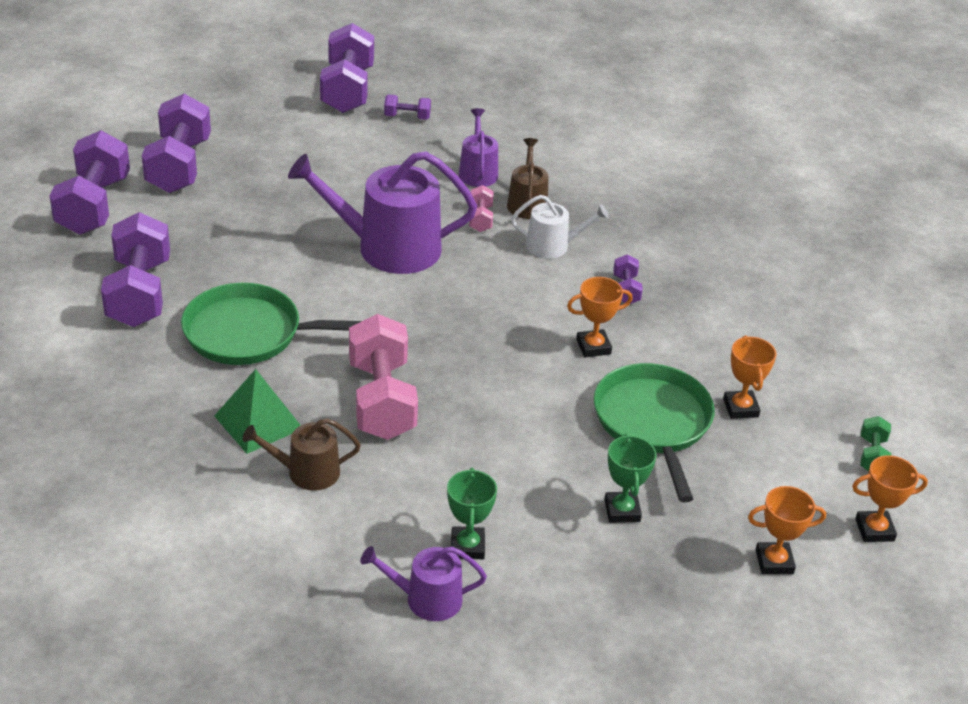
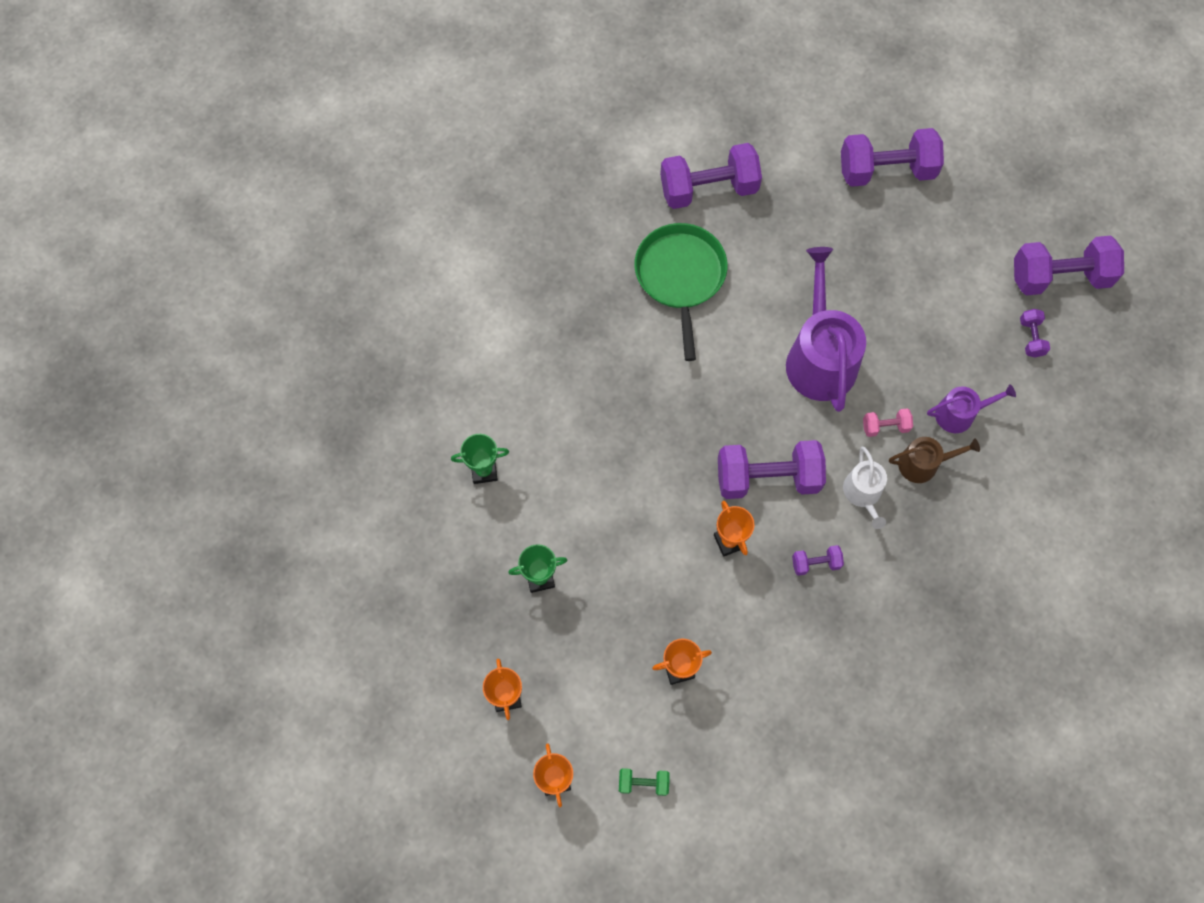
camera: 85 degrees right, 30 degrees up
purple dumbbell [49,130,130,235] -> purple dumbbell moved to [718,440,826,499]
green pyramid [214,369,301,454] -> none
brown watering can [242,418,361,491] -> none
pink dumbbell [349,314,418,440] -> none
purple watering can [360,546,487,621] -> none
green pan [594,363,715,502] -> none

